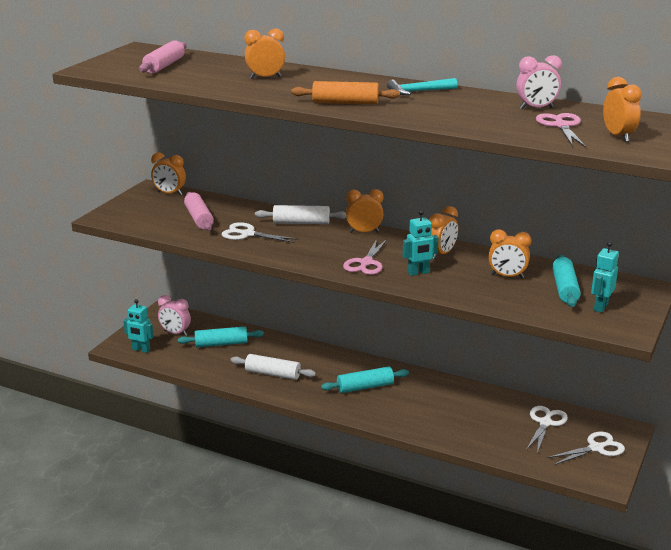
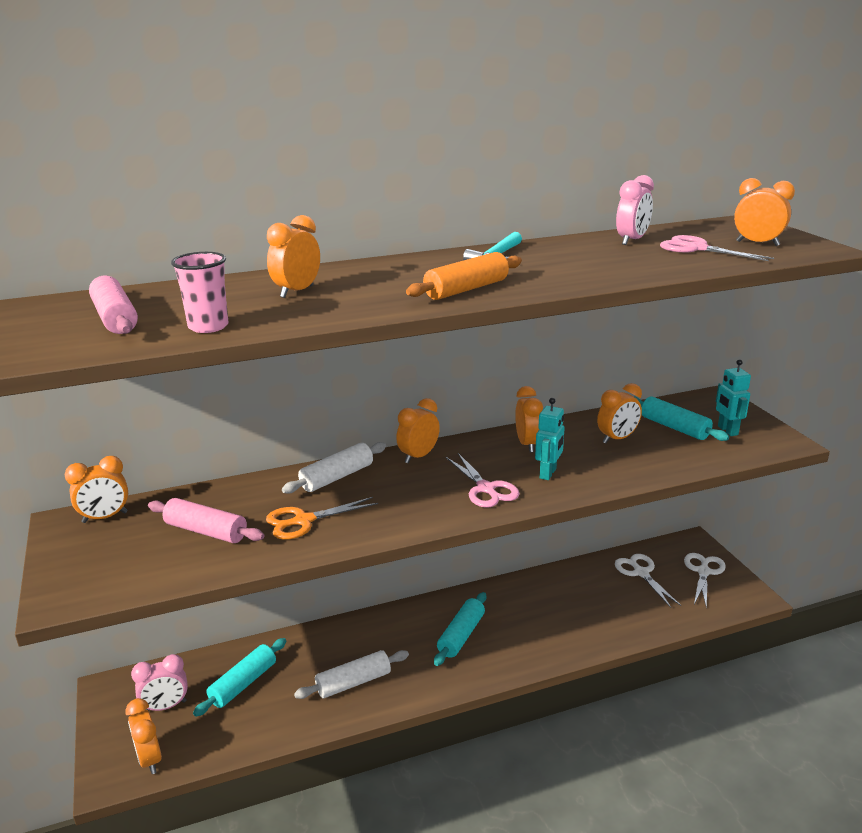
camera: 45 degrees left, 0 degrees up
turquoise robot [123,299,153,353] -> orange clock [125,698,162,774]
white scissors [222,222,299,243] -> orange scissors [266,497,378,540]
none -> pink cup [171,252,229,333]

